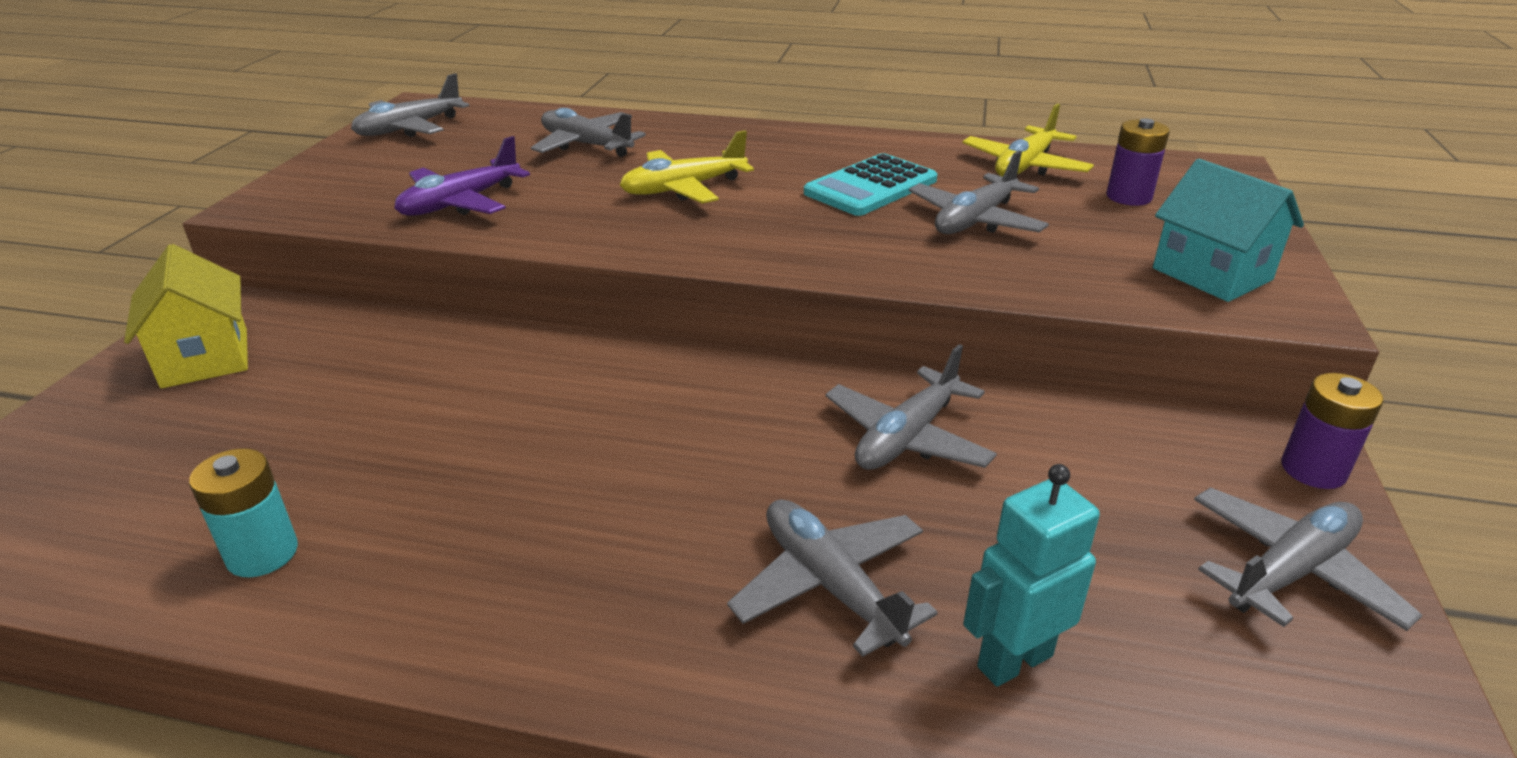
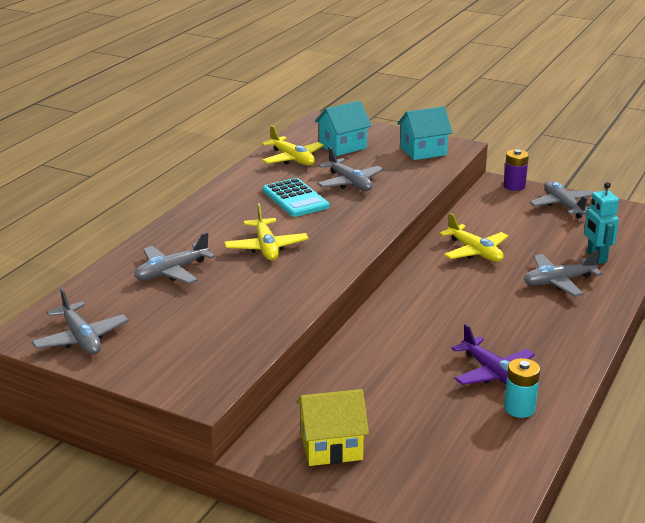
camera: 75 degrees left, 5 degrees down
purple plane [394,136,530,216] -> purple plane moved to [451,324,535,385]
grey plane [826,344,997,470] -> yellow plane [439,213,508,262]
purple battery [1106,118,1170,206] -> turquoise house [315,101,372,156]

